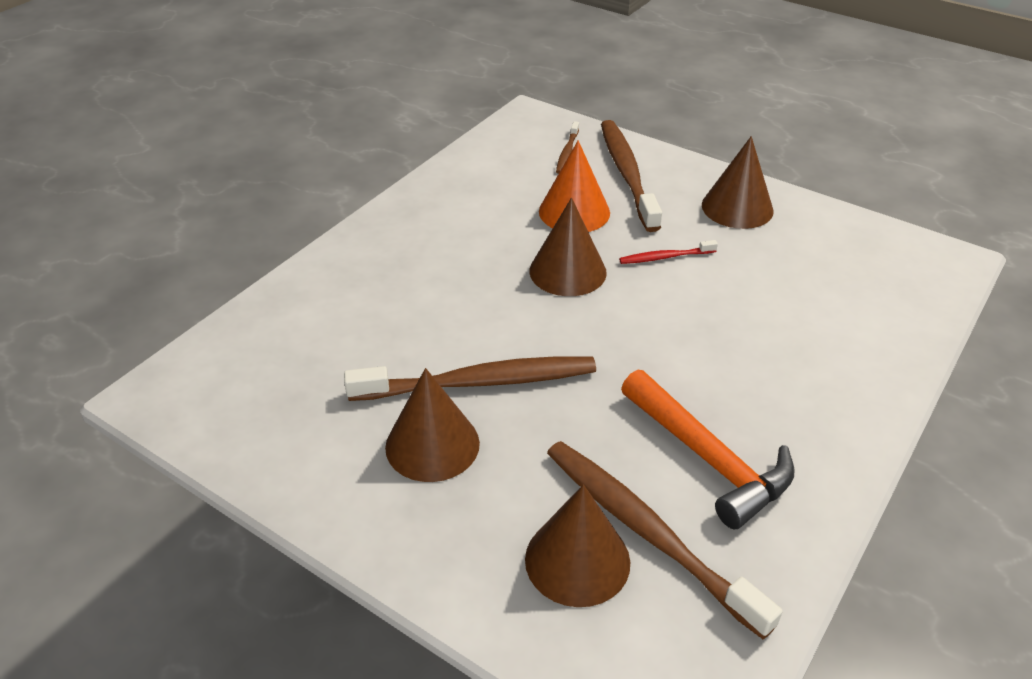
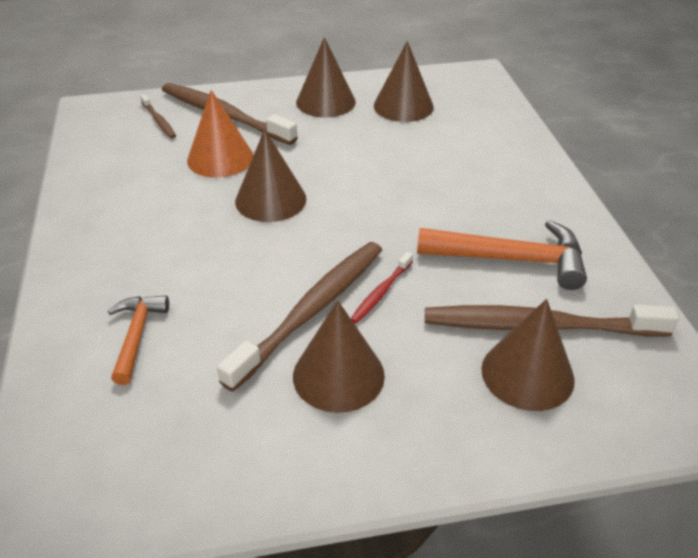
camera: 45 degrees left, 0 degrees up
red toothbrush [619,240,718,264] -> red toothbrush moved to [351,252,413,324]
none -> orange hammer [108,296,169,385]
none -> brown cone [374,41,434,122]

